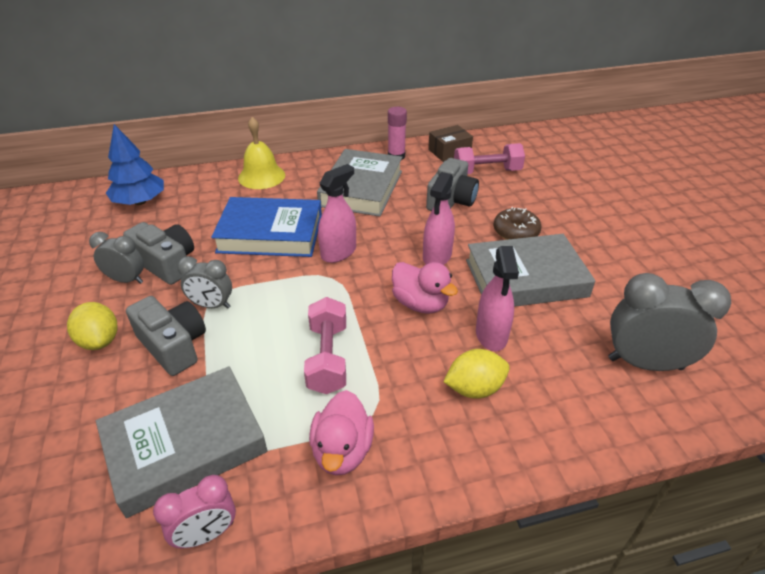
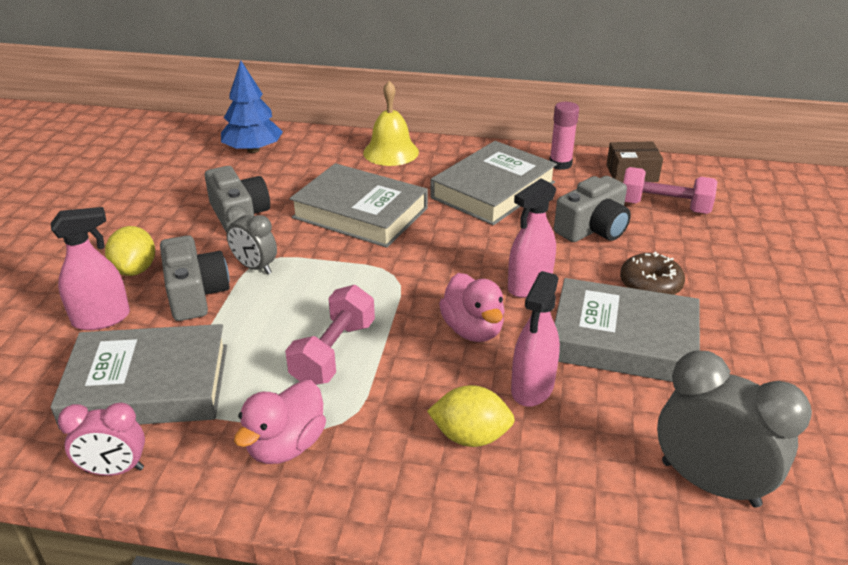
camera: 25 degrees right, 5 degrees down
grey clock [89,232,144,284] -> none
blue book [211,197,322,257] -> grey book [290,163,428,248]
pink spray bottle [318,164,356,263] -> pink spray bottle moved to [51,207,130,330]

